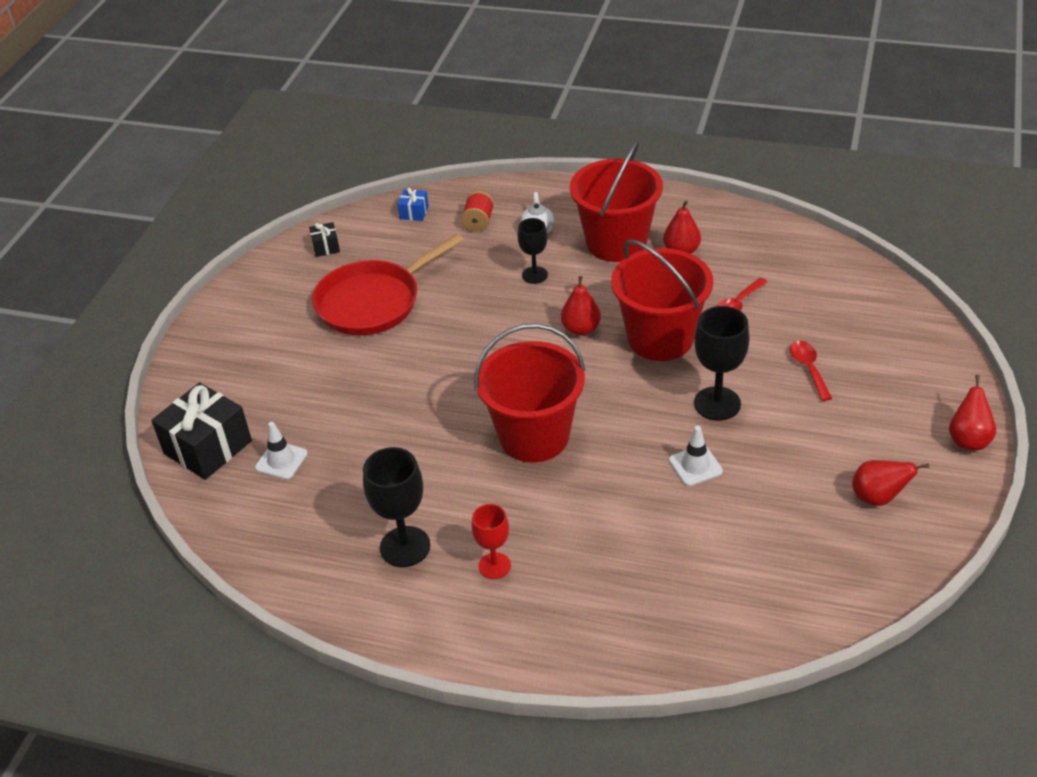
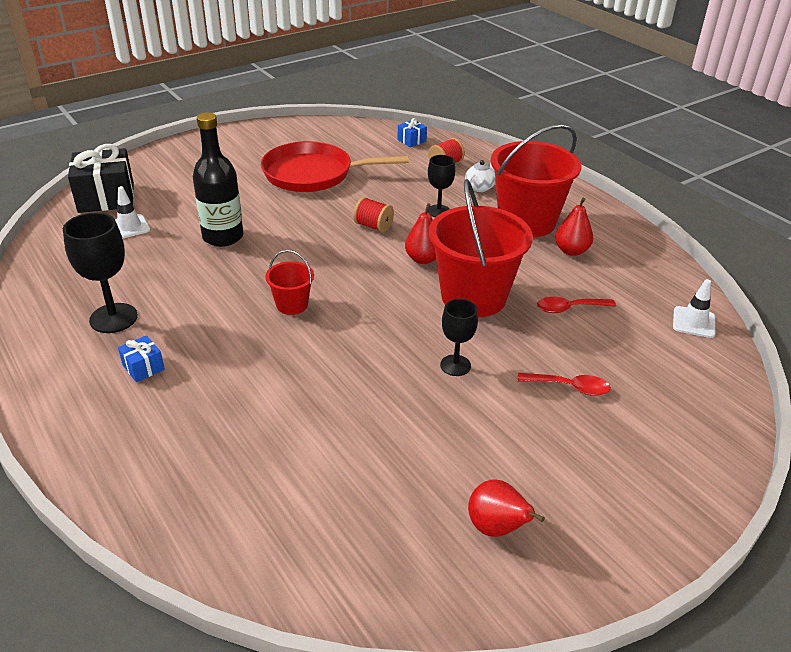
camera: 35 degrees right, 5 degrees down
black gift [309,222,340,257] -> none
red goblet [472,504,511,579] -> blue gift [118,335,165,382]
red bucket [474,323,585,462] -> red bucket [265,250,314,315], size x0.47
white traffic cone [669,426,723,486] -> white traffic cone moved to [673,279,715,338]
black goblet [694,306,750,421] -> black goblet [440,299,478,376], size x0.63
red spoon [790,341,832,401] -> red spoon turned 75 degrees clockwise [517,373,611,396]
red pear [949,375,996,450] -> none
none -> black bottle [193,112,243,247]
none -> red spool [353,197,394,232]

